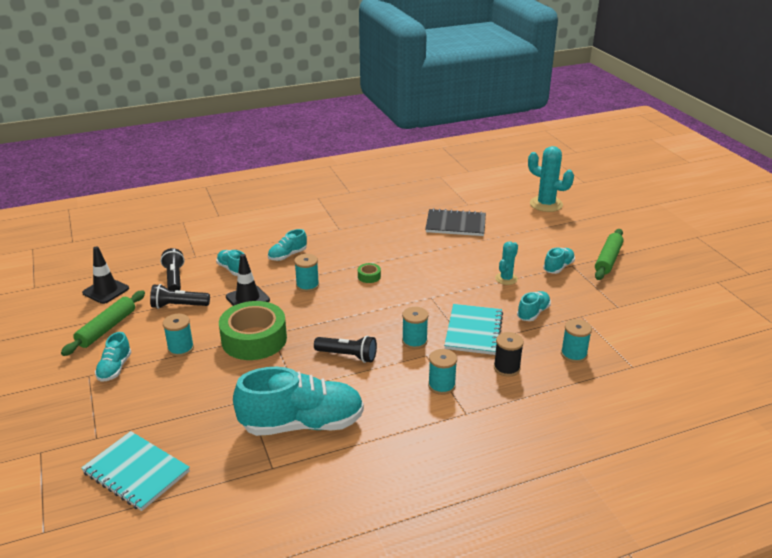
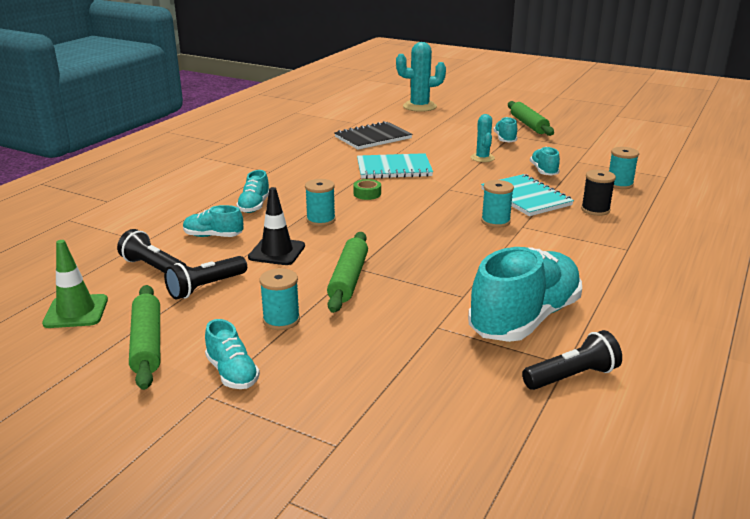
camera: 40 degrees left, 5 degrees down
turquoise notebook [81,431,190,511] -> turquoise notebook moved to [357,153,433,179]
black traffic cone [82,246,129,304] -> green traffic cone [42,240,108,328]
green tape [219,301,287,360] -> green rolling pin [327,232,368,313]
black flashlight [314,335,377,363] -> black flashlight moved to [522,330,622,390]
turquoise spool [428,349,457,395] -> none

